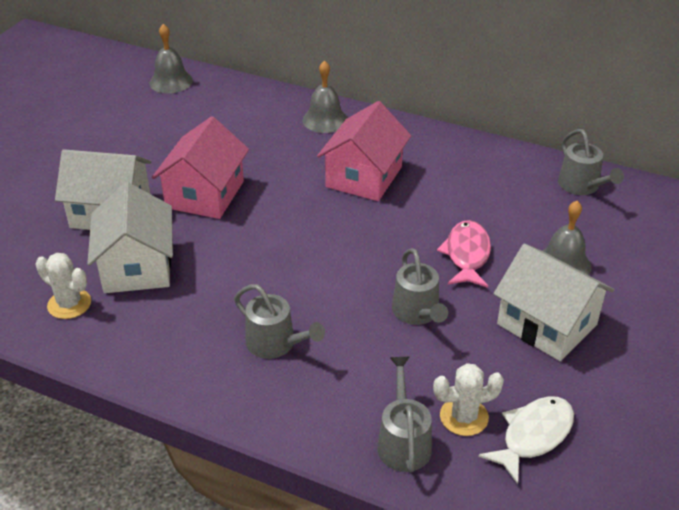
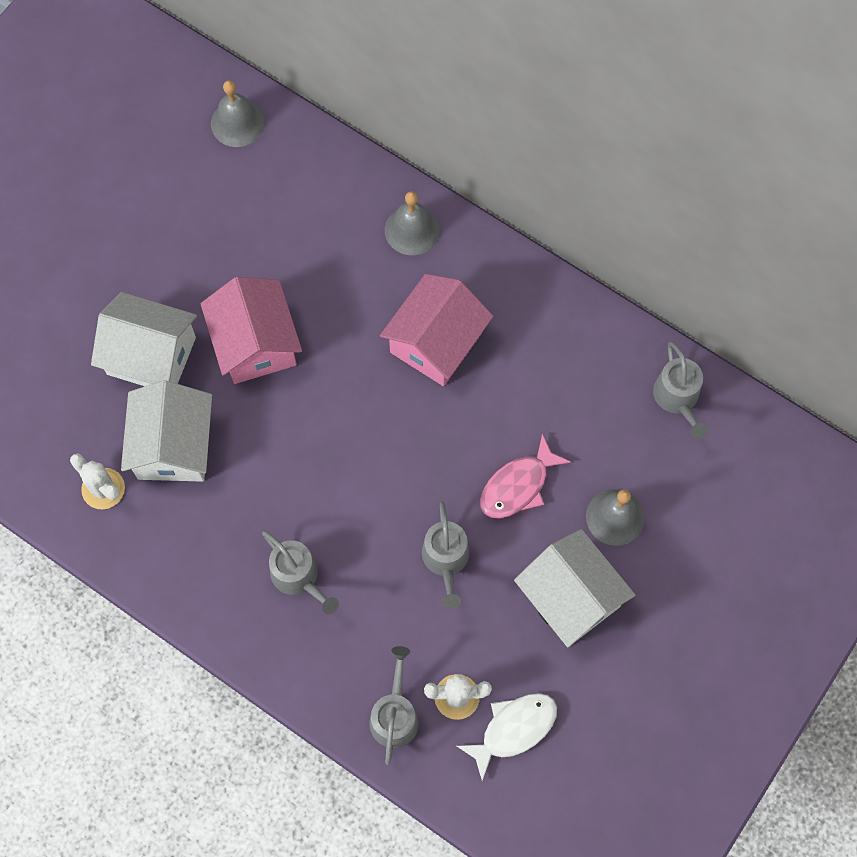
camera: 10 degrees right, 30 degrees up
pink house [152,116,249,219] -> pink house turned 45 degrees counterclockwise [200,277,302,384]
pink fish [437,220,491,288] -> pink fish turned 150 degrees counterclockwise [480,434,571,519]

